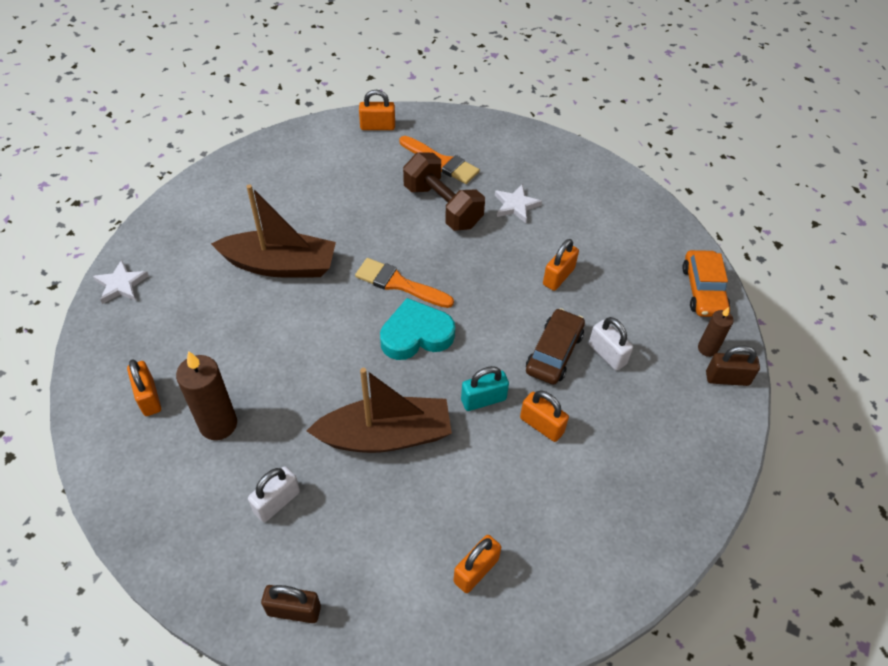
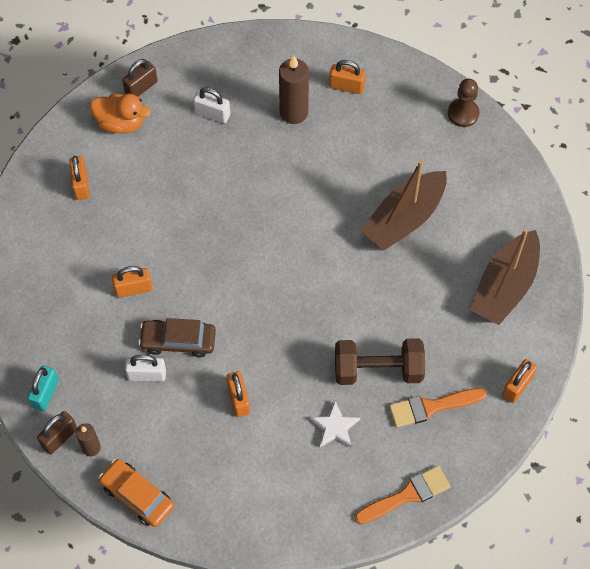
camera: 130 degrees right, 10 degrees up
white star [93,260,149,304] -> brown pawn [448,79,479,127]
white padlock [248,467,300,522] -> white padlock turned 60 degrees counterclockwise [193,87,230,123]
brown boat [306,368,452,453] -> brown boat moved to [470,229,540,325]
orange brush [355,258,454,308] -> orange brush moved to [355,466,450,524]
turquoise heart [380,298,455,360] -> none
turquoise padlock [461,366,509,411] -> turquoise padlock moved to [27,365,59,411]
brown car [526,308,585,385] -> brown car turned 120 degrees clockwise [138,318,216,357]
none -> orange duck [90,94,151,134]

